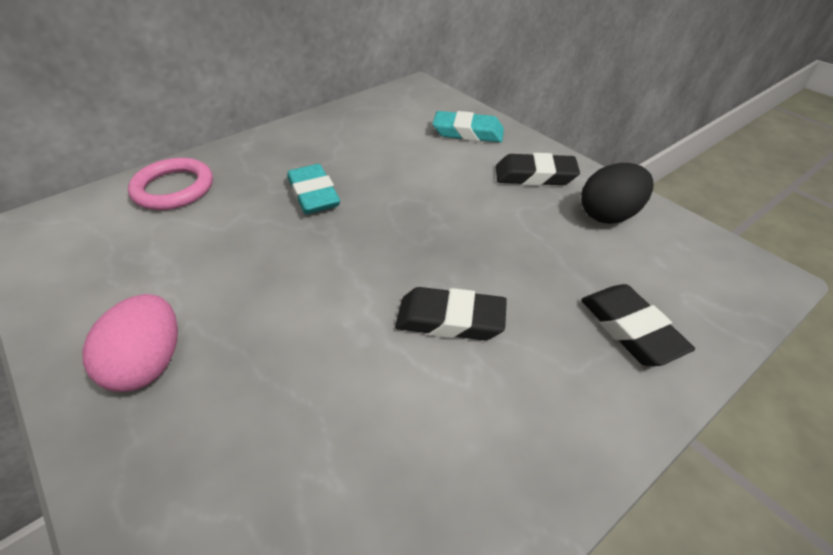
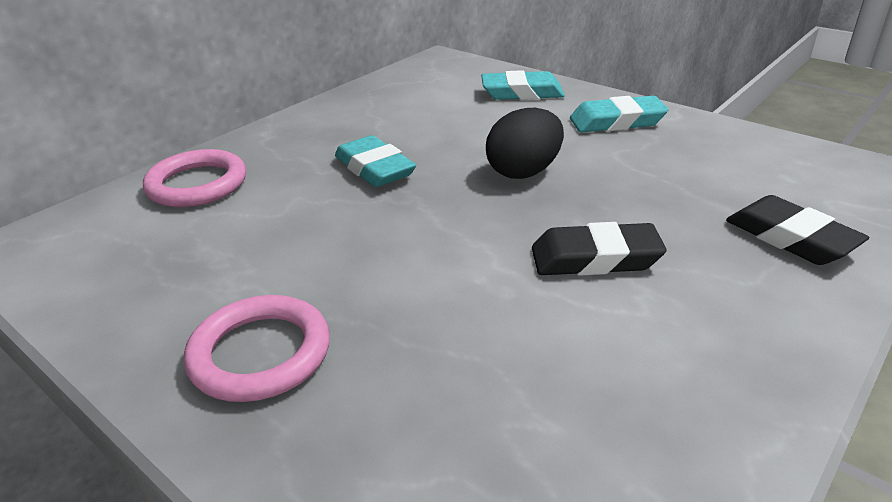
camera: 10 degrees left, 10 degrees down
pink egg [83,294,178,392] -> pink ring [184,295,330,402]
black eraser [496,153,580,186] -> turquoise eraser [570,96,669,132]
black egg [581,163,653,224] -> black egg moved to [486,108,564,179]

